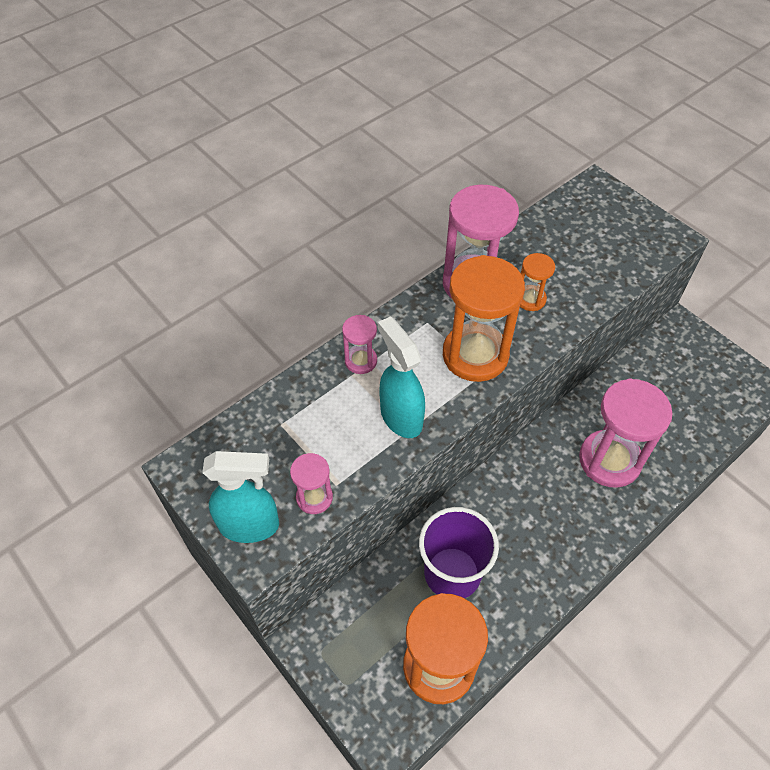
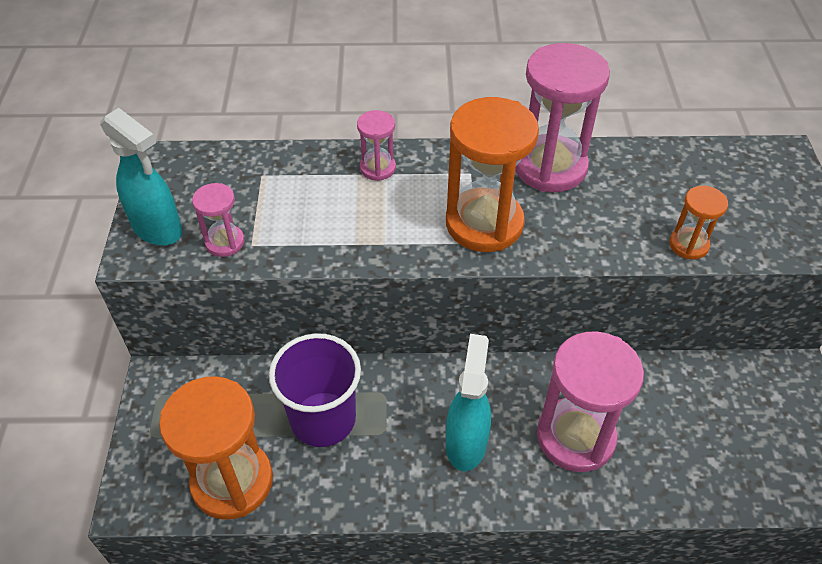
camera: 40 degrees right, 5 degrees down
turquoise spray bottle [378,316,425,438] -> turquoise spray bottle moved to [446,334,491,471]
orange hourglass [520,253,555,311] -> orange hourglass moved to [669,186,728,260]

